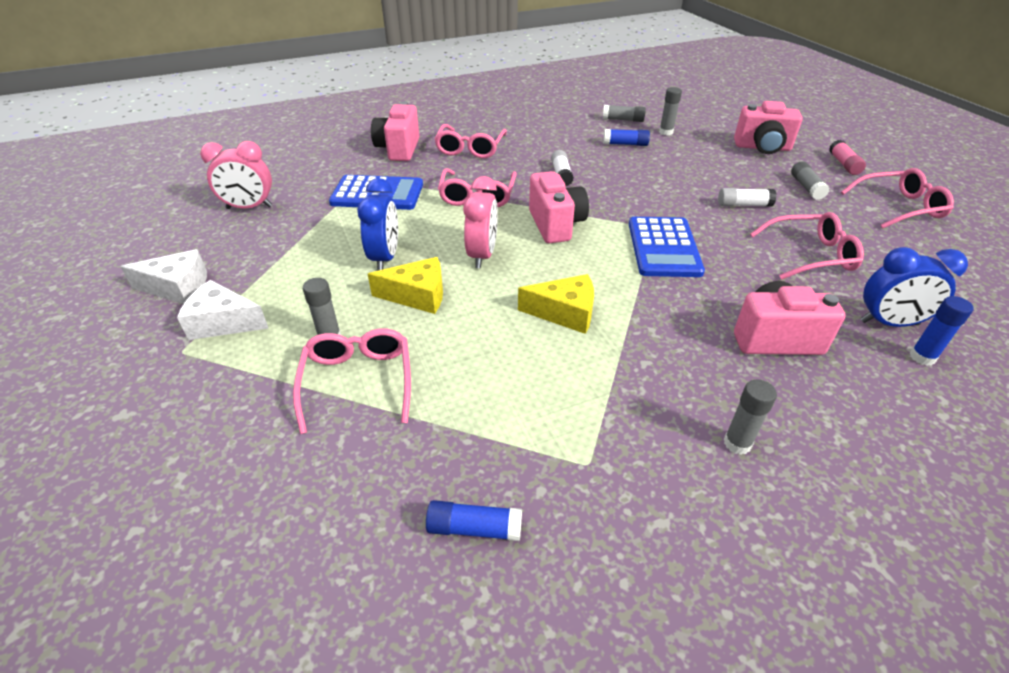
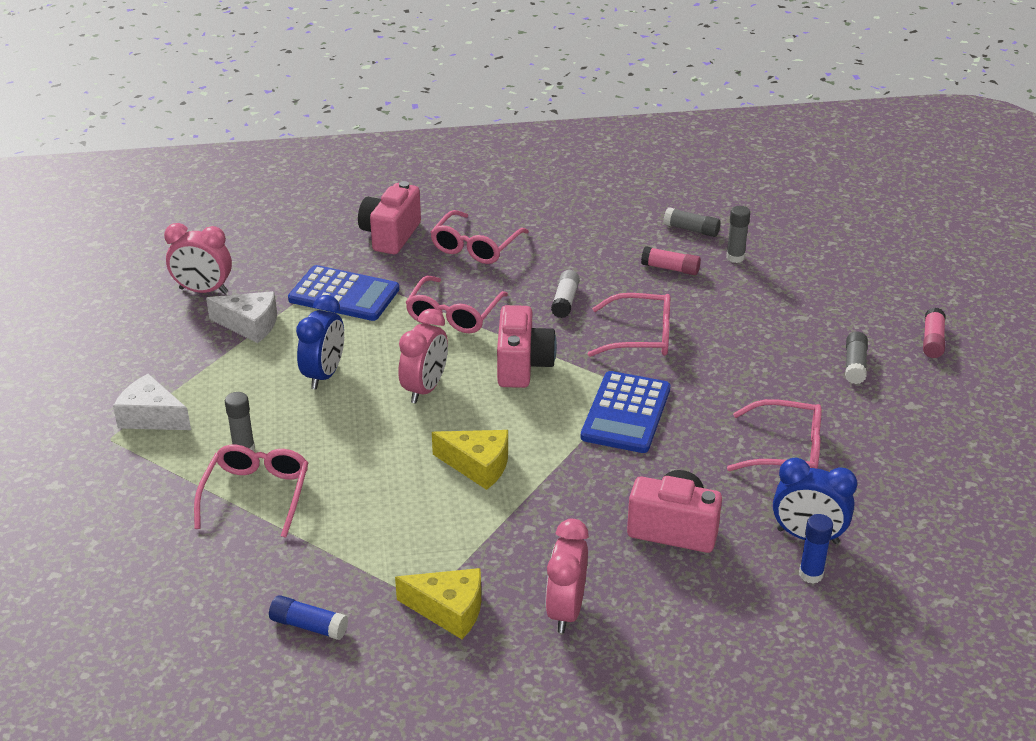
camera: 15 degrees right, 5 degrees down
white cheese [120,249,207,304] -> white cheese moved to [206,291,277,343]
yellow cheese [368,257,443,314] -> yellow cheese moved to [395,568,481,639]
blue glue stick [603,129,650,146] -> pink glue stick [641,246,701,275]
white glue stick [718,188,777,207] -> none
grey glue stick [724,379,777,455] -> pink clock [545,519,589,633]
pink camera [734,101,803,154] -> none
pink glasses [841,168,954,229] -> pink glasses moved to [588,293,670,357]

